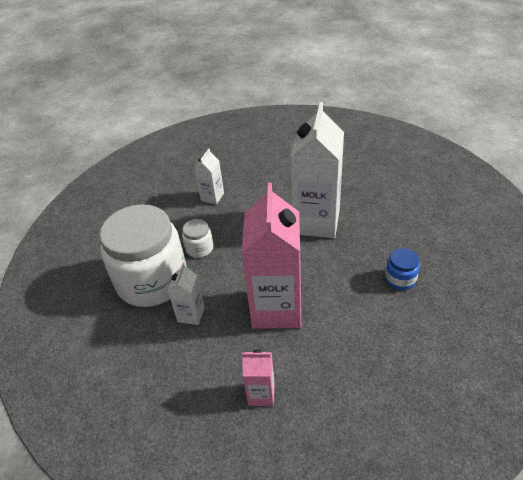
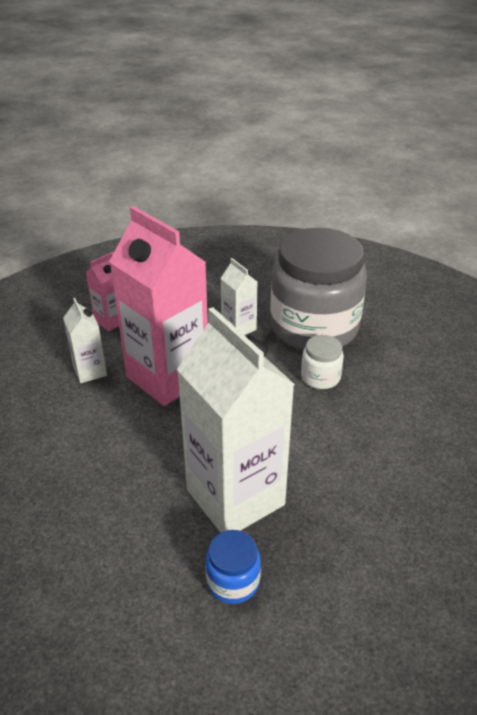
camera: 130 degrees right, 5 degrees down
white jar [99,204,186,307] -> grey jar [270,228,367,350]
white carton [194,149,224,204] -> white carton moved to [63,298,107,383]
blue jar [385,248,420,290] -> blue jar moved to [206,530,261,604]

